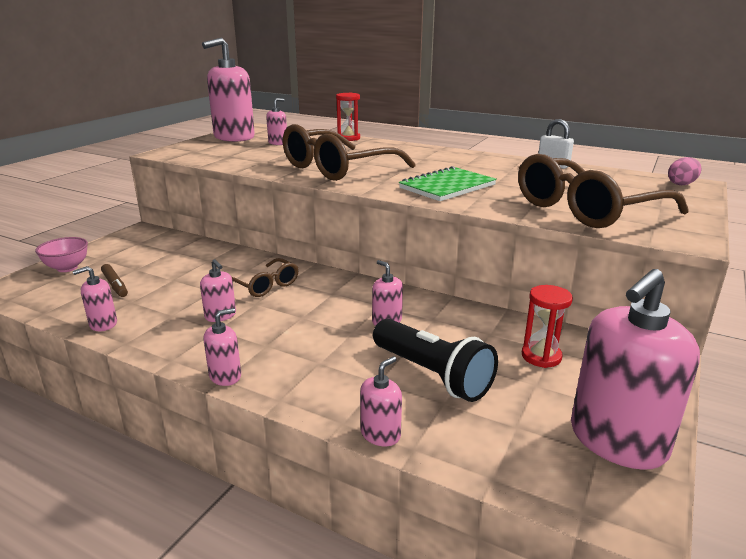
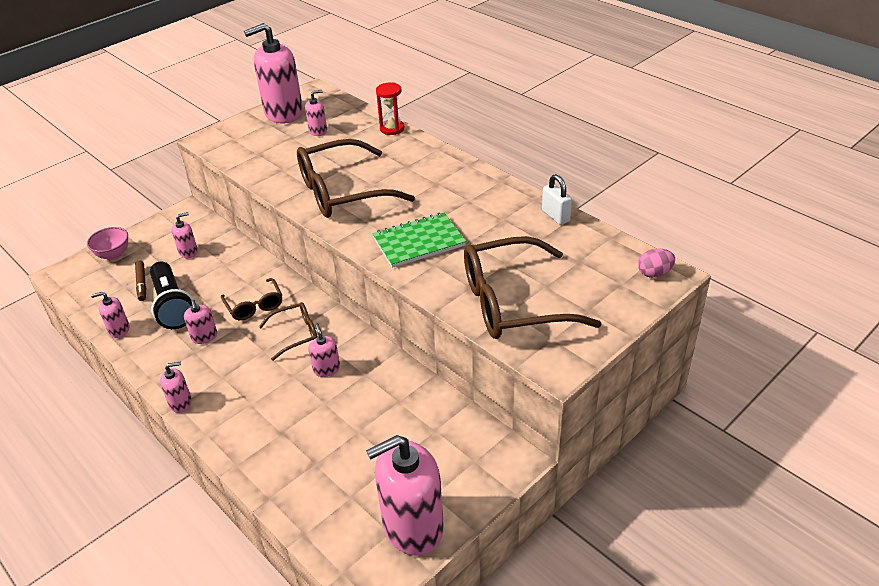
camera: 20 degrees right, 15 degrees up
pink soap dispenser [360,356,402,446] -> pink soap dispenser moved to [172,212,198,258]
black flashlight [373,319,498,402] -> black flashlight moved to [150,262,193,329]
red hourglass [522,285,573,368] -> none
none -> brown glasses [259,302,318,361]

